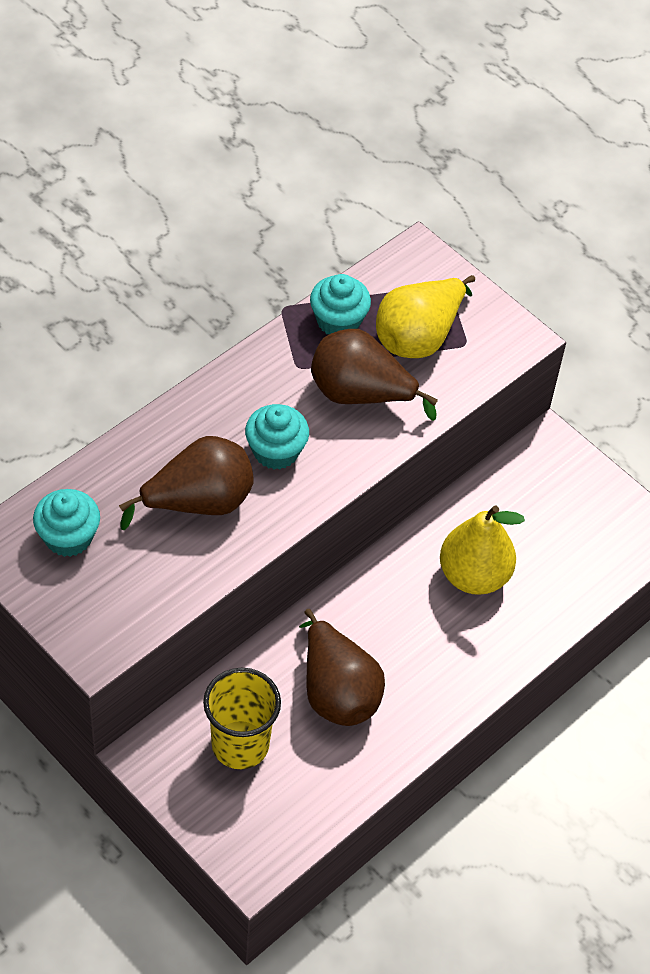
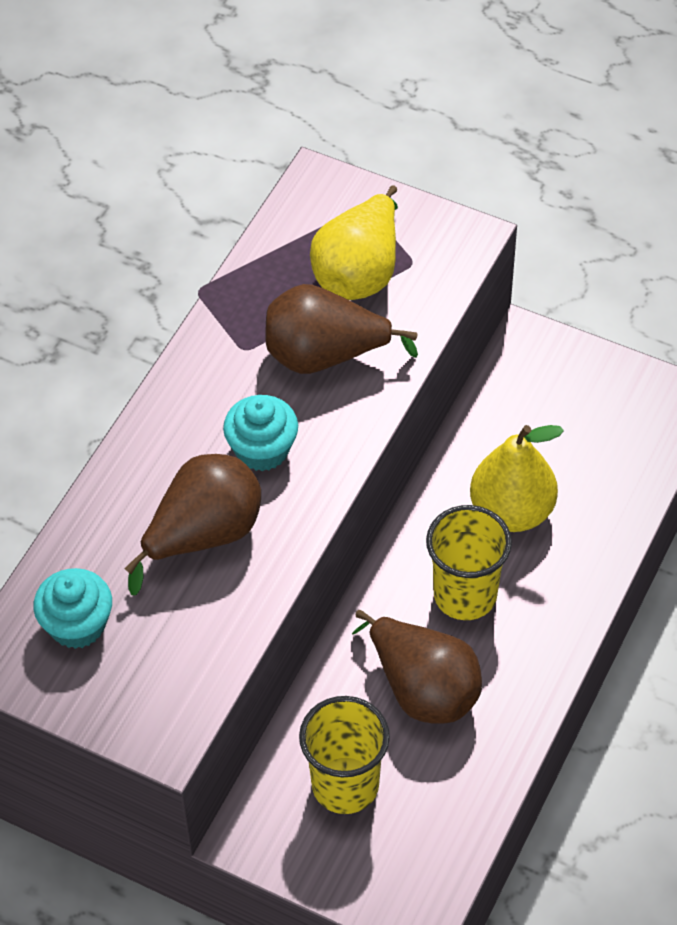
camera: 15 degrees left, 0 degrees up
turquoise cupcake [310,274,371,334] -> none
none -> yellow cup [426,505,512,620]

